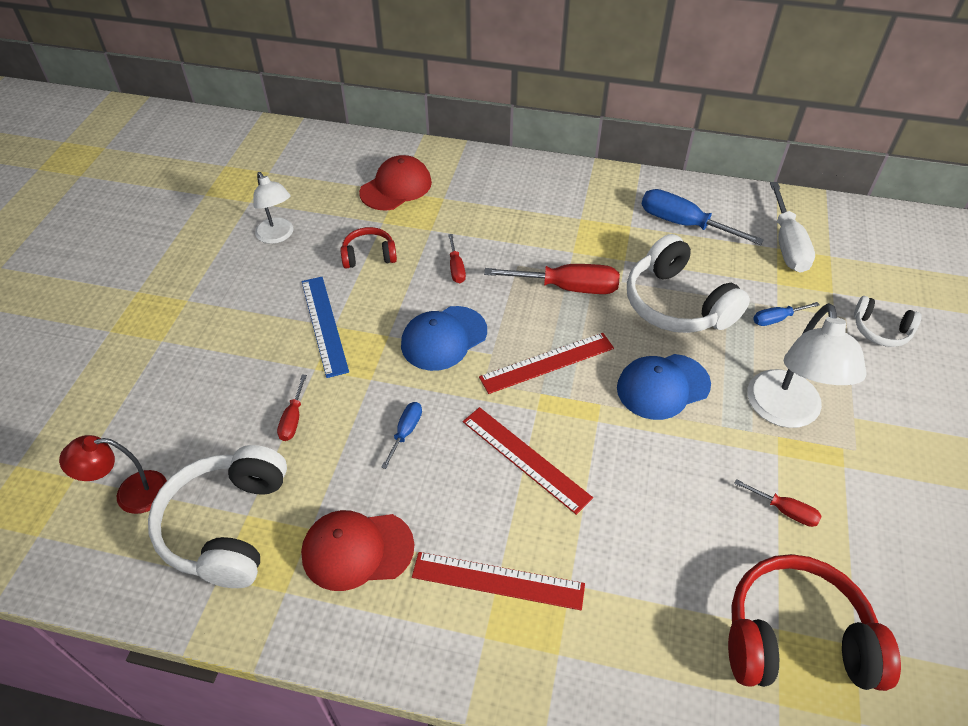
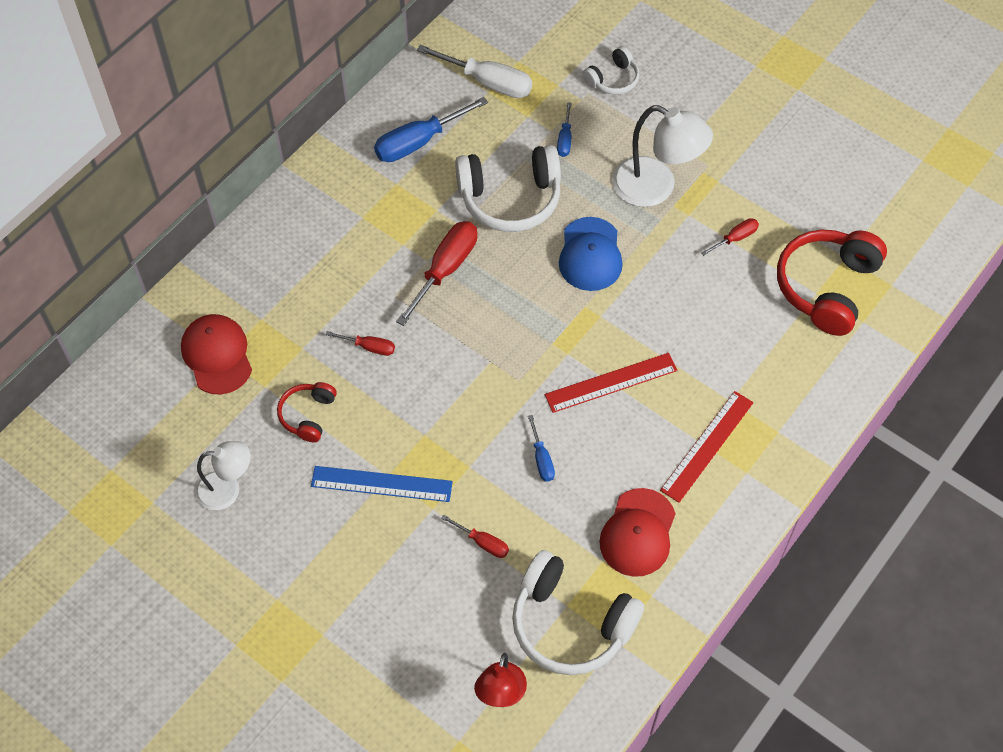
camera: 65 degrees left, 10 degrees up
blue screwdriver [381,402,422,469] -> blue screwdriver turned 150 degrees counterclockwise [528,415,555,482]
blue cap [401,306,487,371] -> none
red ruler [479,333,614,394] -> none

